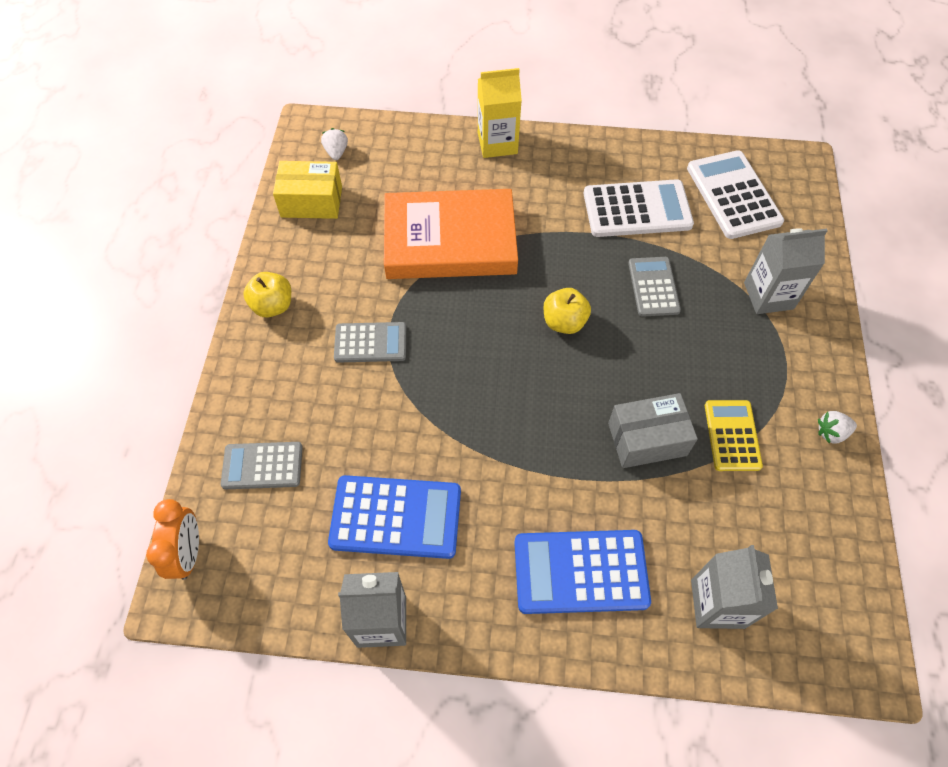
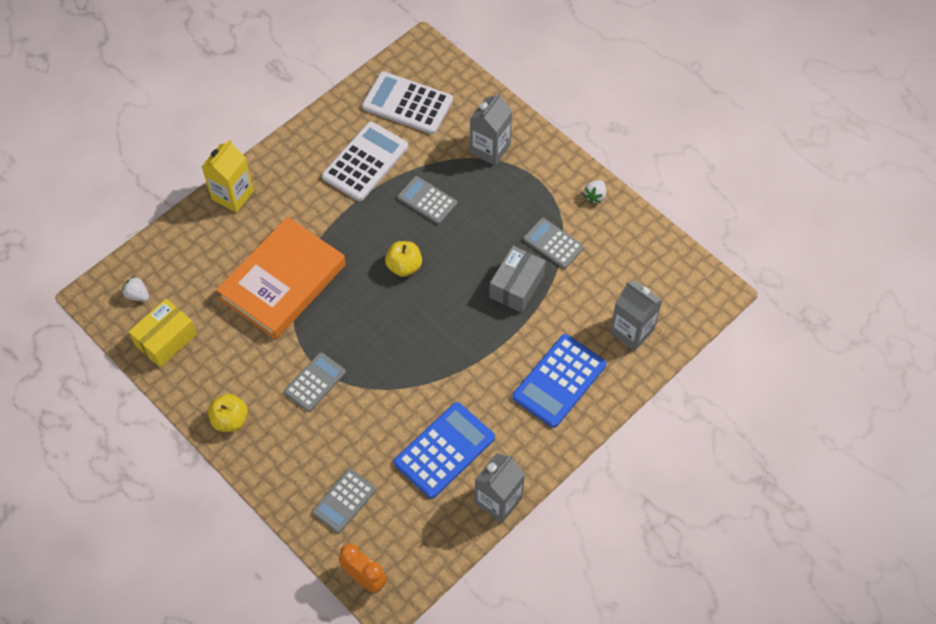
camera: 50 degrees left, 0 degrees up
yellow calculator [705,400,763,471] -> grey calculator [523,218,584,269]

